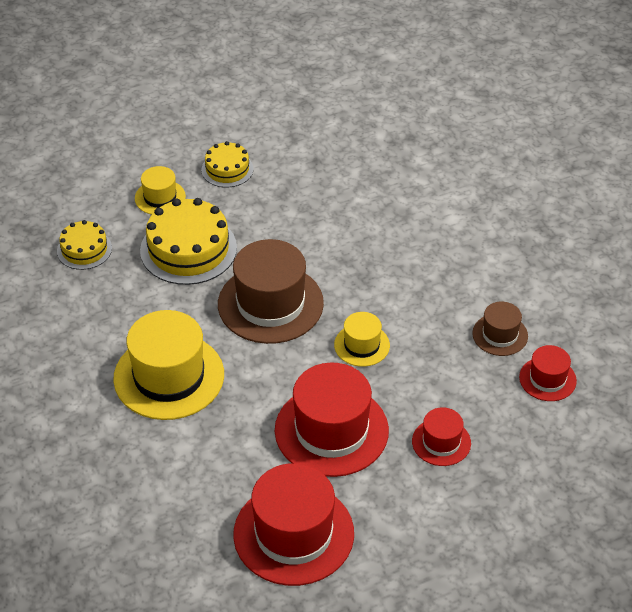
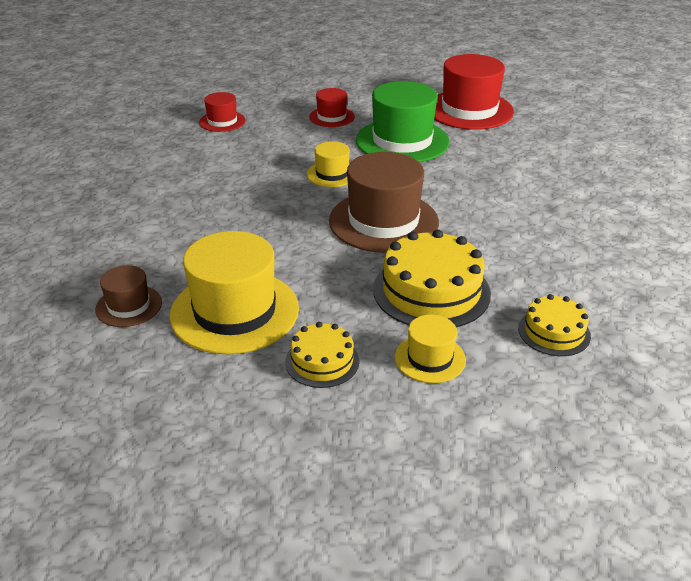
camera: 150 degrees left, 10 degrees down
yellow hat [113,310,224,420] -> yellow hat moved to [170,231,299,354]
red hat [275,363,389,477] -> green hat [356,81,450,163]
brown hat [472,302,528,356] -> brown hat moved to [95,265,162,327]

